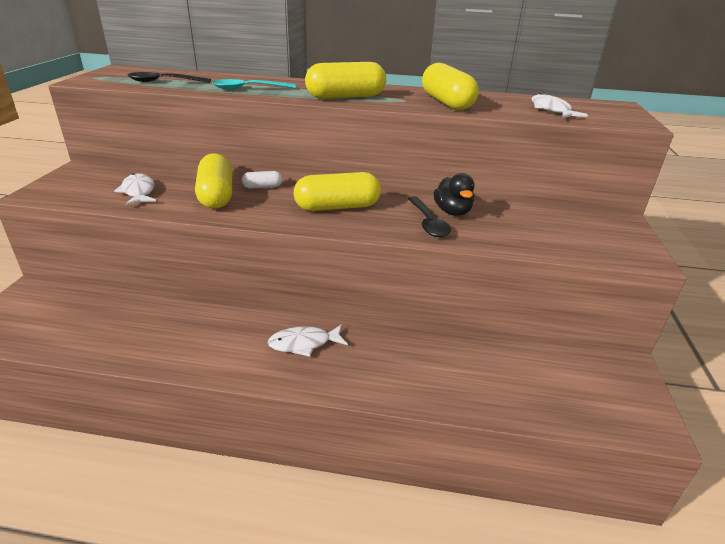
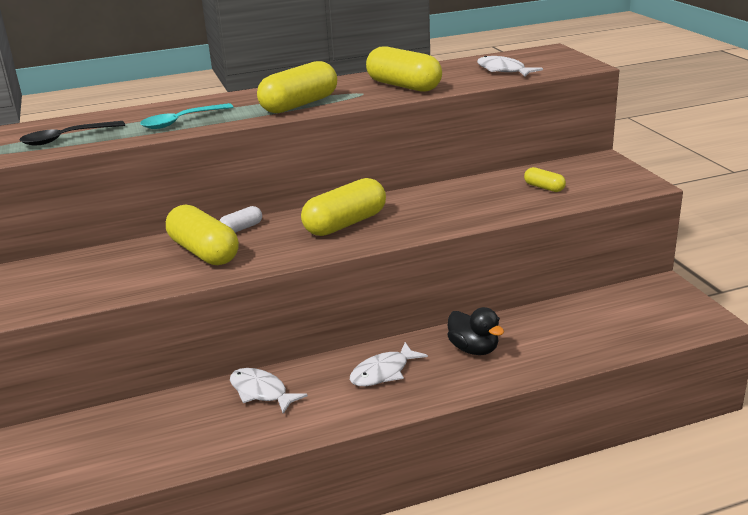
camera: 25 degrees left, 5 degrees down
white fish [114,173,156,206] -> white fish moved to [230,368,308,414]
black spoon [407,196,451,237] -> none
black duck [434,173,474,216] -> black duck moved to [447,307,504,355]
none -> yellow capsule [524,167,566,192]

